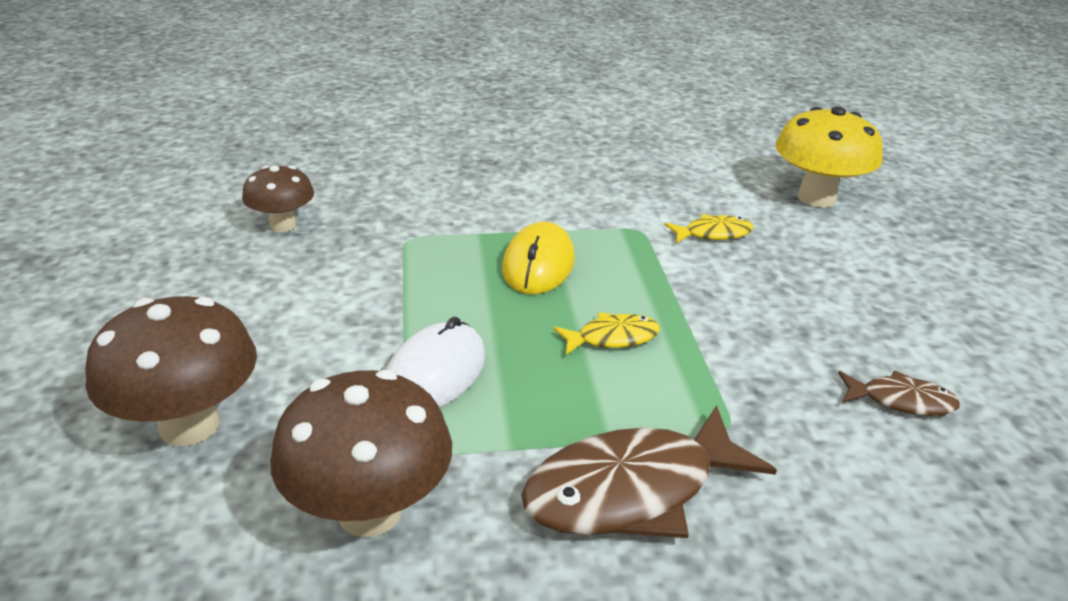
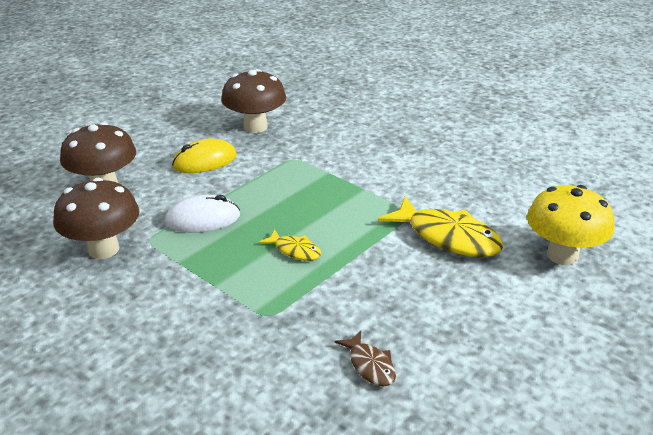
camera: 50 degrees right, 0 degrees up
brown mushroom [242,165,314,232] -> brown mushroom [221,69,286,133], size x1.61
yellow mouse [502,222,575,294] -> yellow mouse moved to [172,138,237,173]
brown fish [521,405,777,538] -> none
yellow fish [664,214,754,243] -> yellow fish [378,196,503,257], size x1.96

